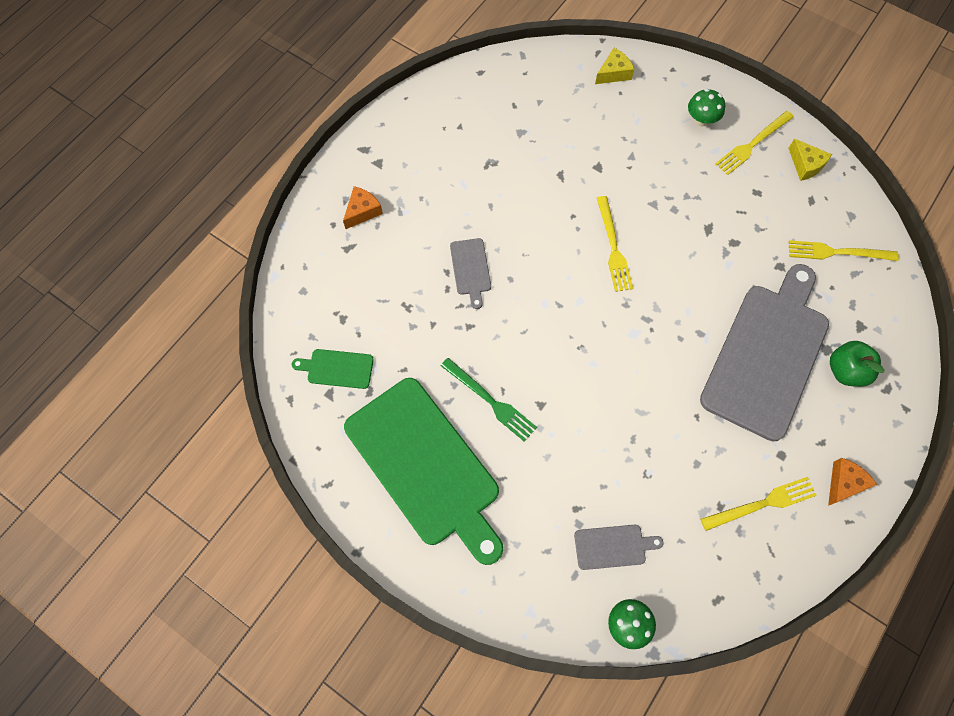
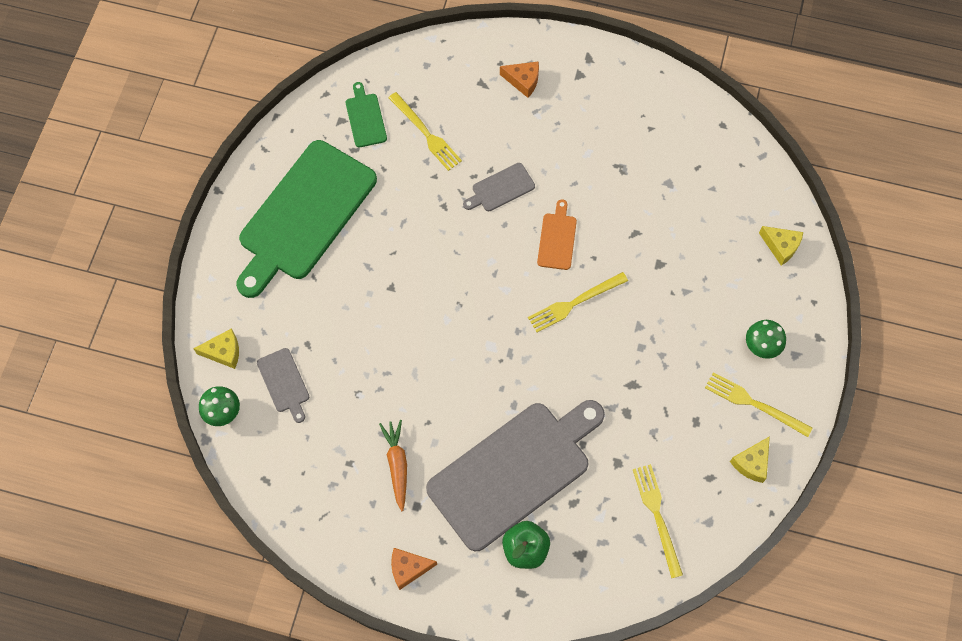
camera: 70 degrees right, 0 degrees up
green fork [441,358,537,442] -> none
grey cutting board [700,264,829,441] -> grey cutting board turned 45 degrees counterclockwise [426,400,605,551]
yellow fork [701,477,817,531] -> yellow fork moved to [388,92,462,171]
orange cheese [828,458,877,506] -> orange cheese turned 150 degrees clockwise [391,548,437,590]
none -> yellow cheese [193,328,239,369]
none -> orange carrot [379,420,407,511]
none -> orange cutting board [537,200,577,270]

